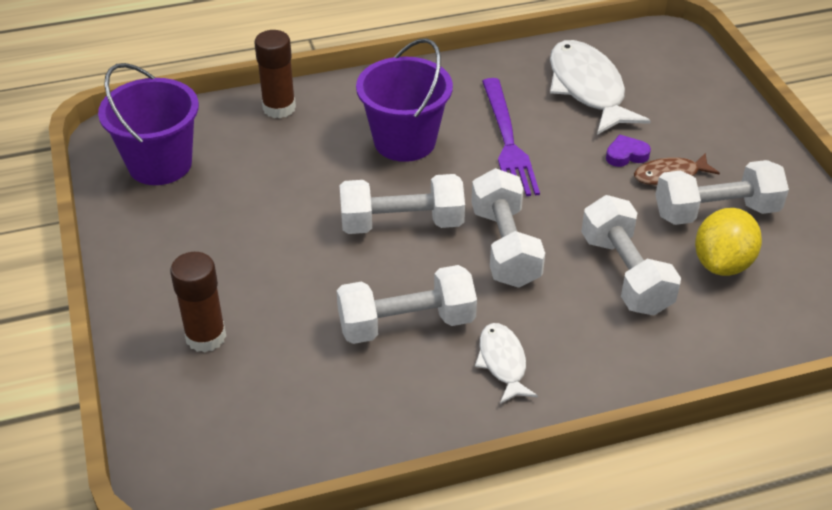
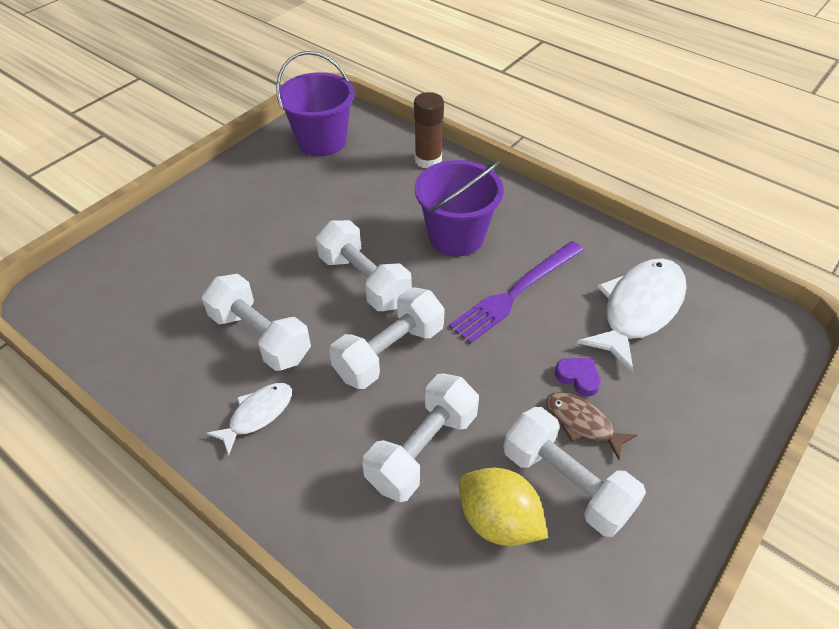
camera: 55 degrees right, 5 degrees up
brown glue stick [170,252,226,353] -> none
yellow lemon [695,208,762,276] -> yellow lemon turned 45 degrees clockwise [459,468,548,546]

